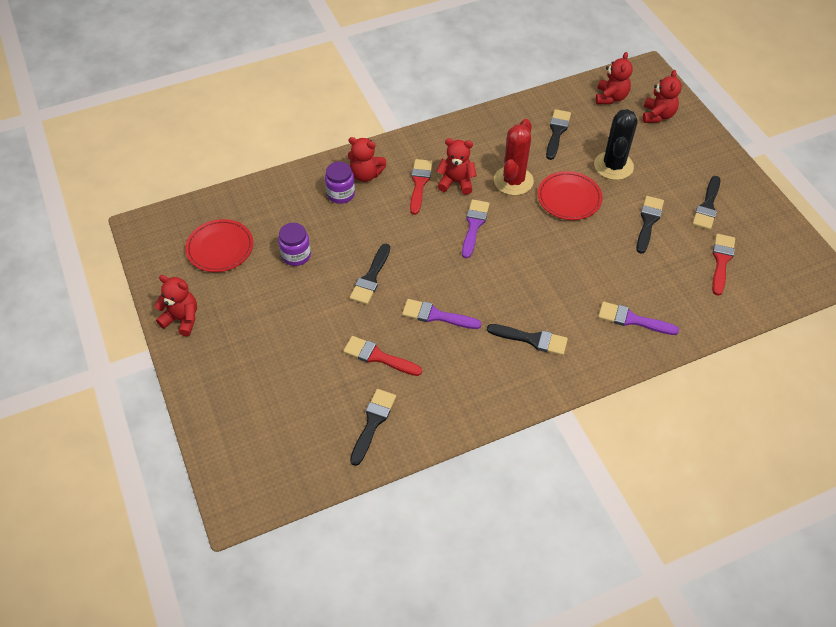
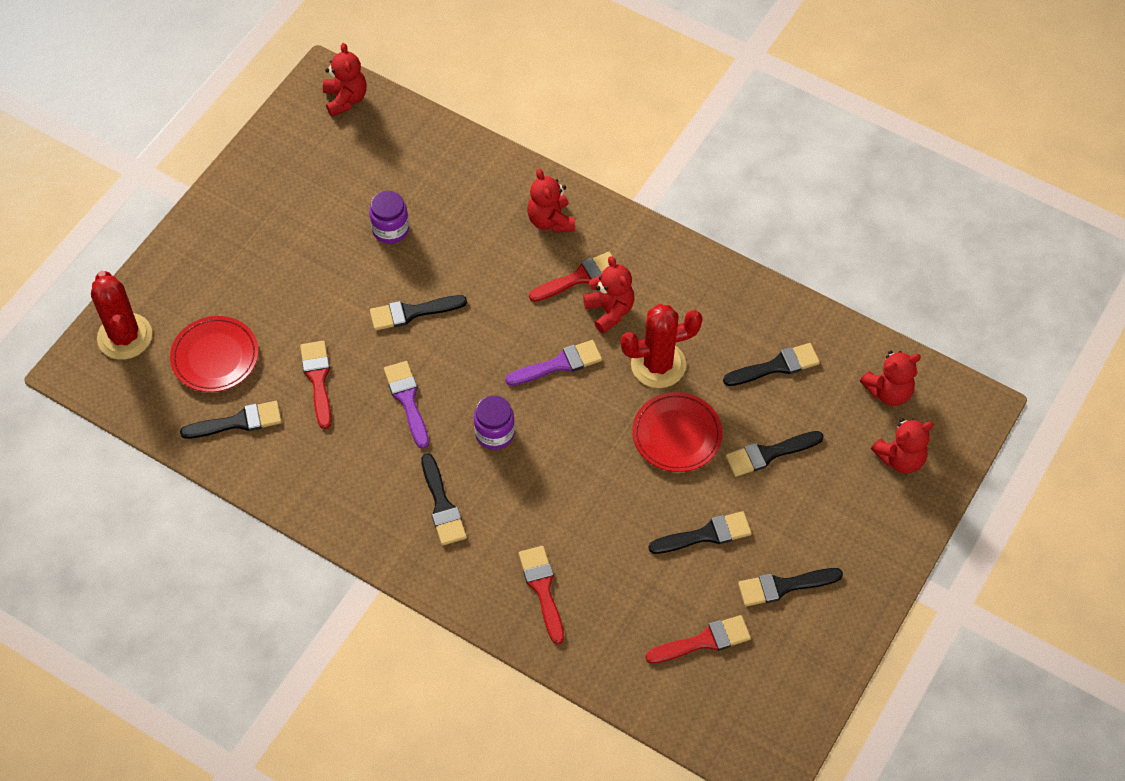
camera: 55 degrees right, 5 degrees up
red teddy bear [154,275,197,336] -> red teddy bear moved to [323,43,367,117]
red plate [185,219,253,272] -> red plate moved to [170,316,259,392]
purple jar [325,162,355,204] -> purple jar moved to [474,395,515,450]
black cactus [594,109,638,180] -> black brush [726,431,824,477]
purple brush [598,302,679,335] -> red brush [519,546,564,644]
none -> red cactus [91,271,152,359]

